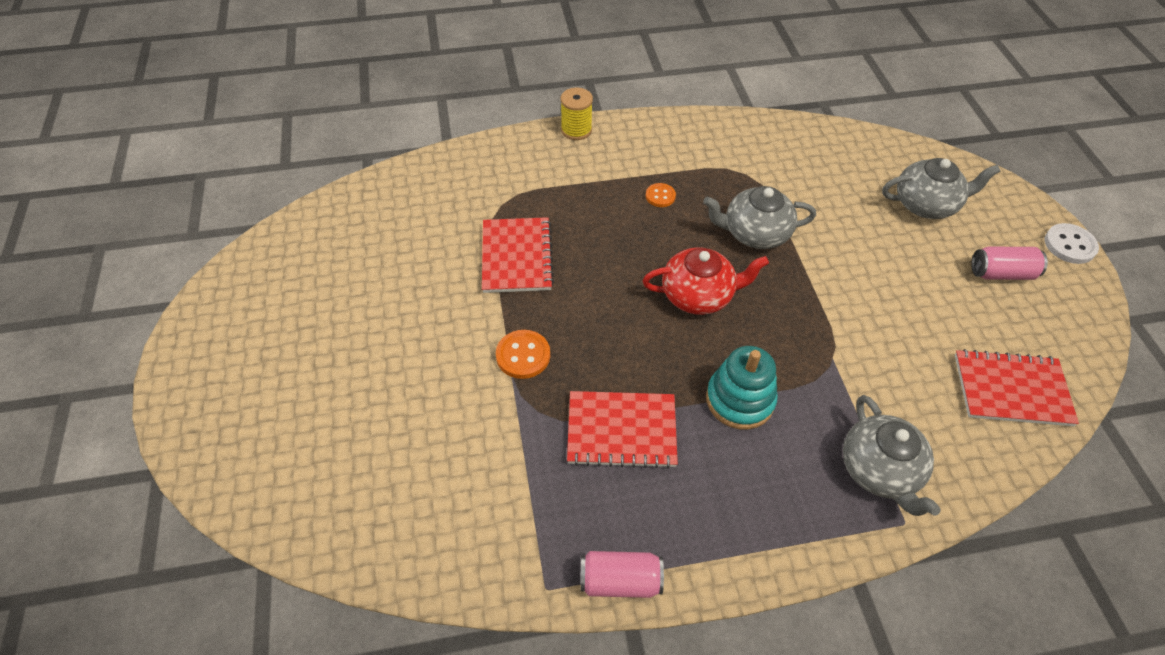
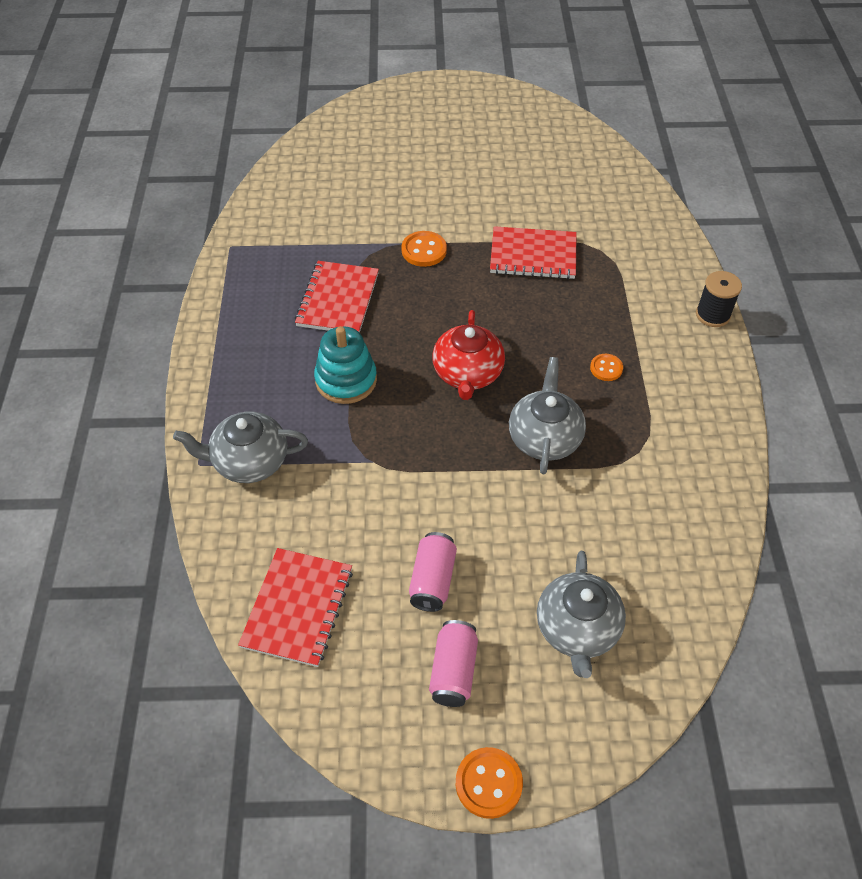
camera: 100 degrees right, 0 degrees up
yellow spool [561,88,593,140] -> black spool [696,271,742,327]
pink can [580,551,664,598] -> pink can moved to [409,532,457,612]
white button [1045,223,1099,264] -> orange button [456,747,523,819]

